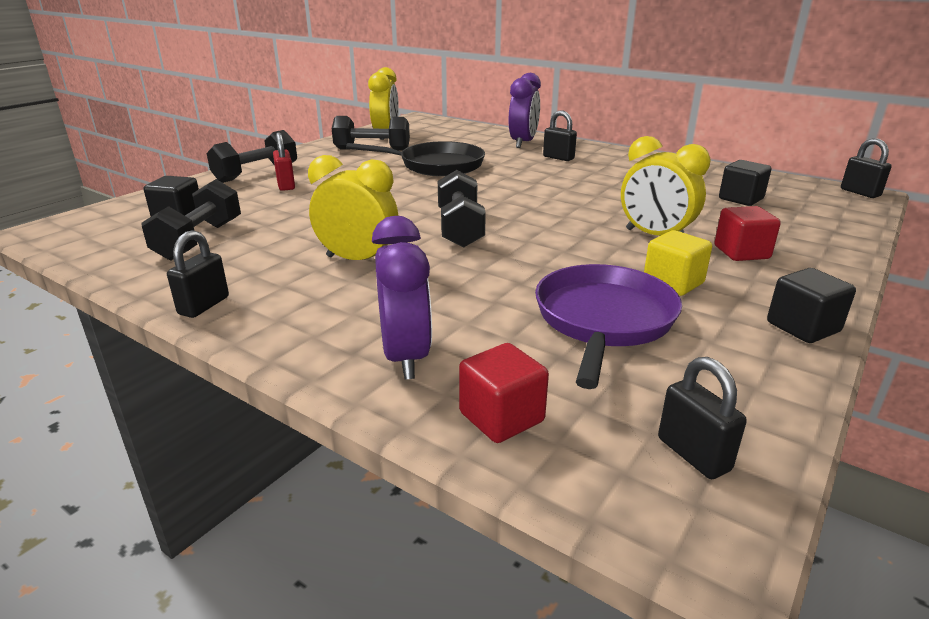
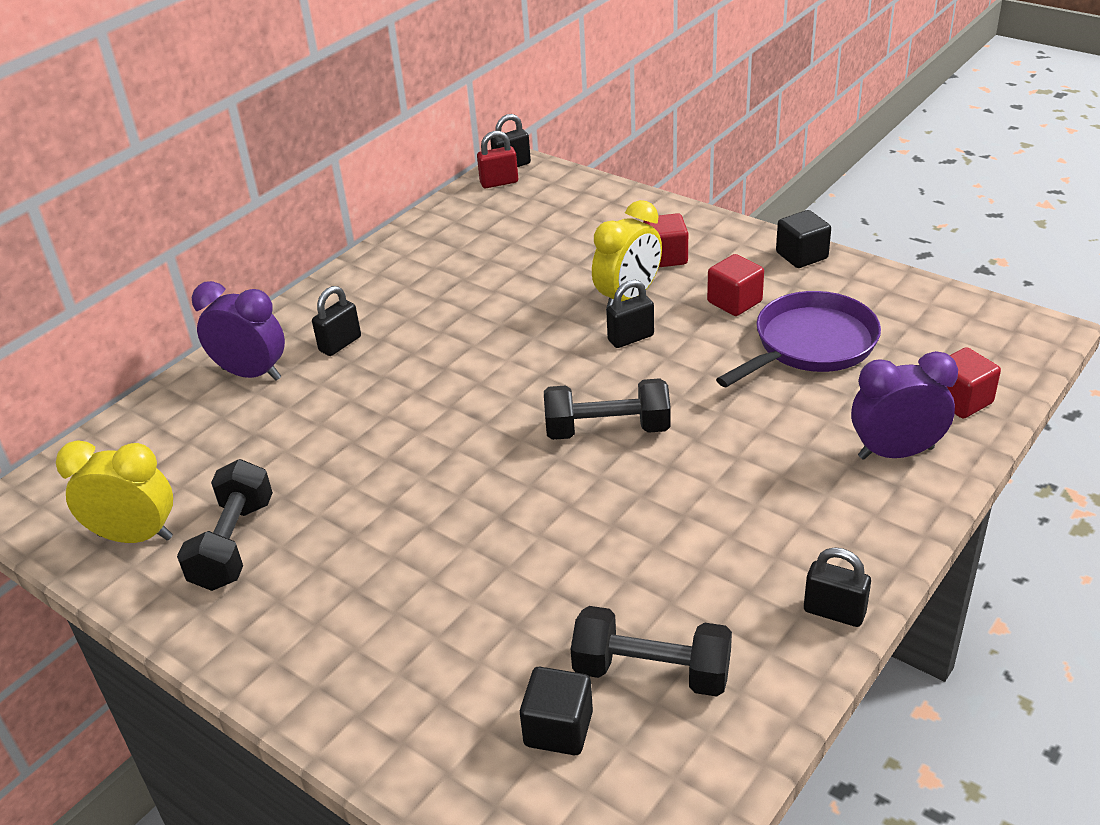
camera: 85 degrees left, 10 degrees up
black dumbbell [207,130,297,183] -> none
red padlock [273,132,295,191] -> red padlock moved to [477,131,518,188]
yellow clock [308,155,398,260] -> none
black pan [346,141,485,176] -> none
purple pan [535,264,682,389] -> purple pan turned 120 degrees clockwise [716,291,881,387]
yellow cube [644,230,712,296] -> red cube [707,254,764,316]
black padlock [658,357,747,479] -> black padlock moved to [606,280,654,348]
black cube [719,160,772,206] -> none

